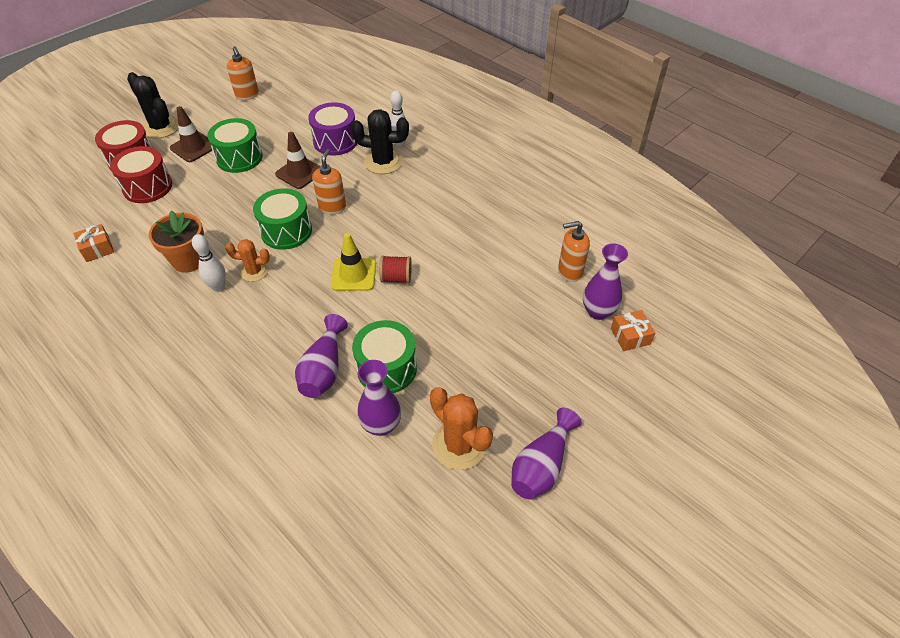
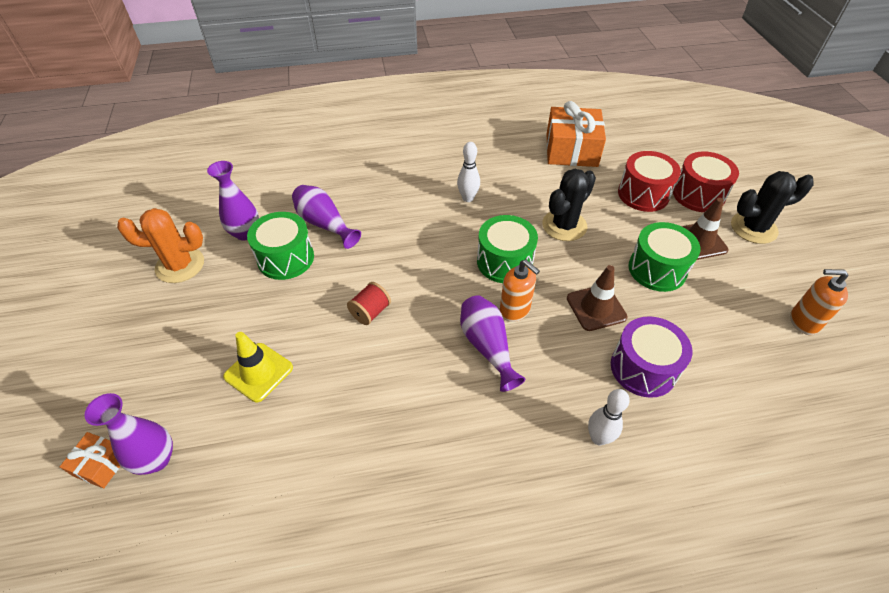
camera: 125 degrees right, 0 degrees up
orange gift [74,224,114,262] -> orange gift [546,101,606,167], size x2.03
orange flower pot [149,210,204,273] -> none
orange cactus [225,239,270,282] -> none
yellow traffic cone [331,233,376,291] -> yellow traffic cone moved to [223,332,293,402]
black cactus [351,109,409,174] -> black cactus moved to [542,169,596,241]
purple vase [511,408,581,500] -> purple vase moved to [460,295,525,392]
orange soap dispenser [558,221,590,282] -> none

